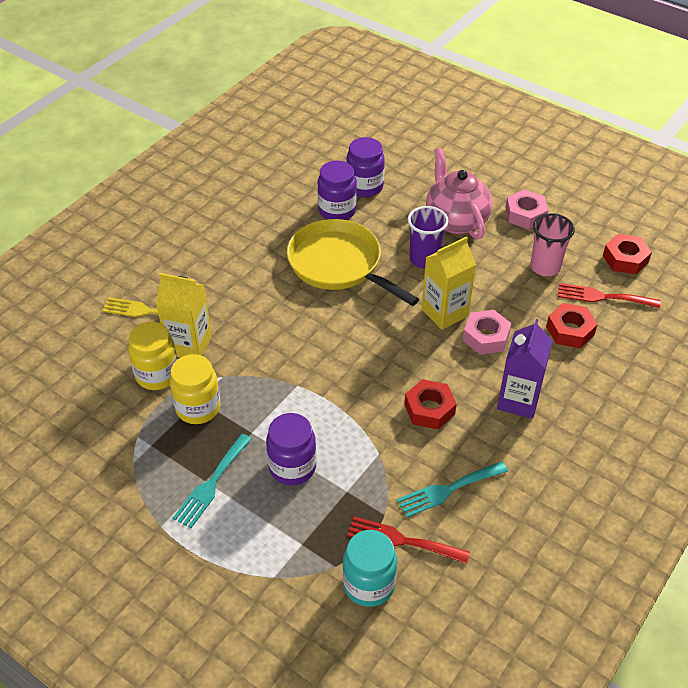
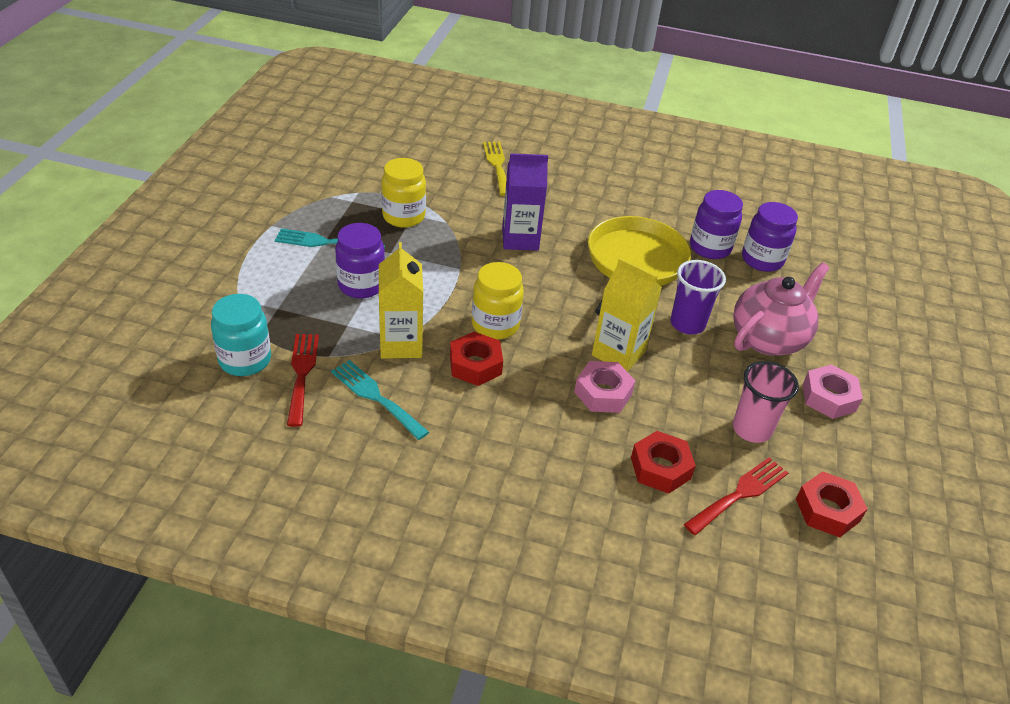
camera: 65 degrees right, 5 degrees down
yellow jar [128,322,177,390] -> yellow jar moved to [472,262,524,339]
yellow carton [156,273,212,358] -> yellow carton moved to [379,242,423,359]
purple carton [497,319,553,419] -> purple carton moved to [502,153,548,251]
red fork [558,283,661,308] -> red fork turned 60 degrees clockwise [684,457,788,535]

